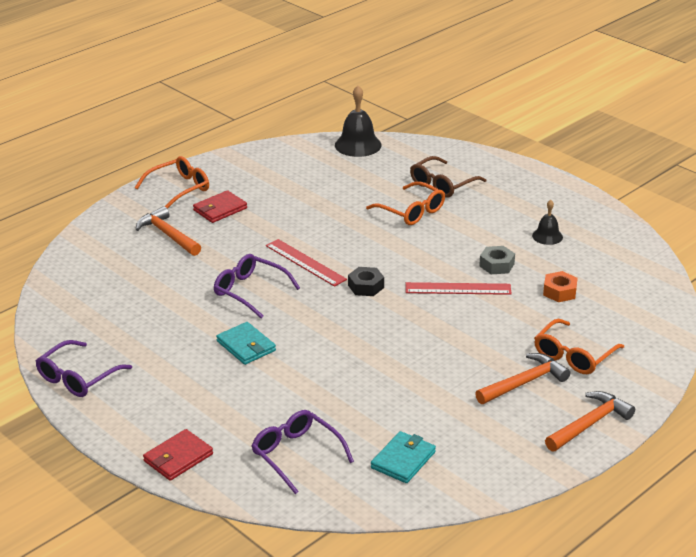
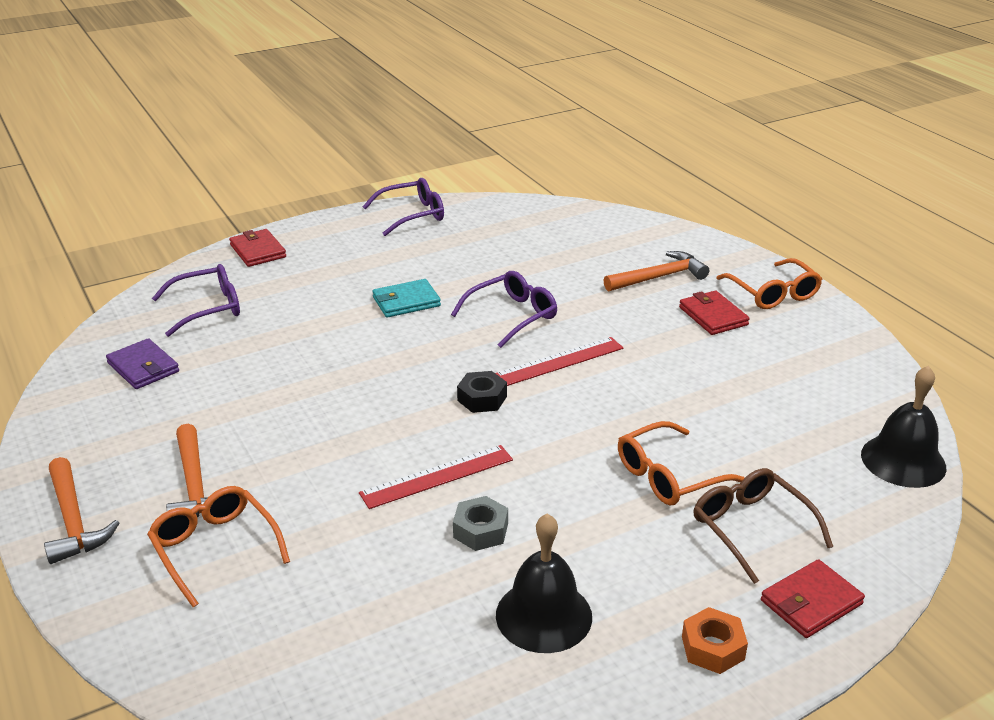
camera: 105 degrees right, 0 degrees up
purple glasses [36,340,132,397] -> purple glasses turned 105 degrees clockwise [363,178,444,236]
turquoise wallet [371,431,436,483] -> purple wallet [106,338,179,389]
red ruler [406,282,512,295] -> red ruler turned 45 degrees clockwise [359,445,513,509]
black bell [532,200,563,245] -> black bell [496,513,592,653], size x1.71
orange nut [543,271,578,302] -> orange nut moved to [682,607,748,674]
none -> red wallet [761,559,865,638]

